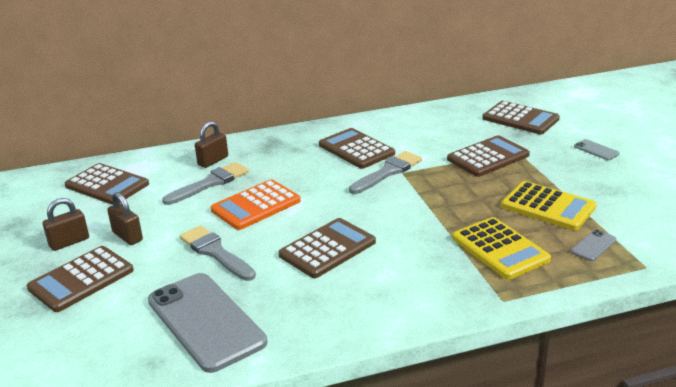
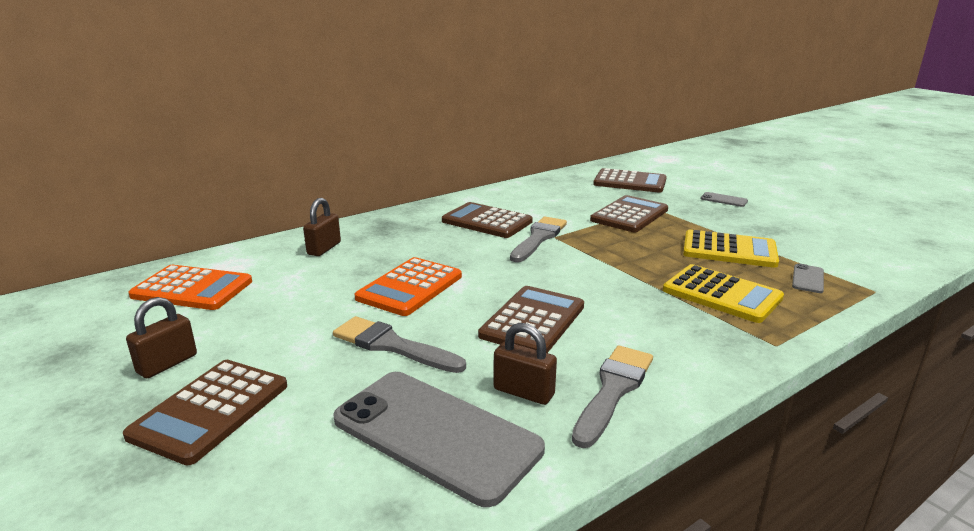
camera: 20 degrees left, 5 degrees down
brown calculator [65,163,149,205] -> orange calculator [128,265,252,310]
brown padlock [107,192,143,245] -> brown padlock moved to [493,323,557,405]
grey brush [162,162,249,205] -> grey brush moved to [572,346,653,448]

